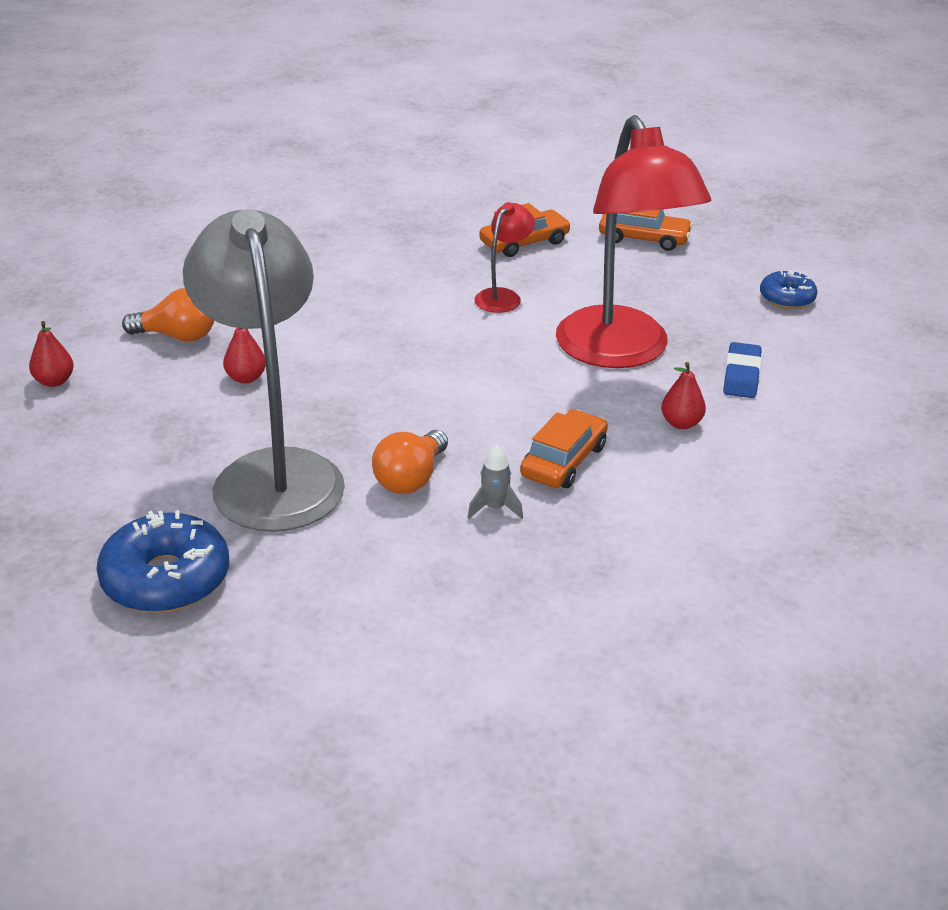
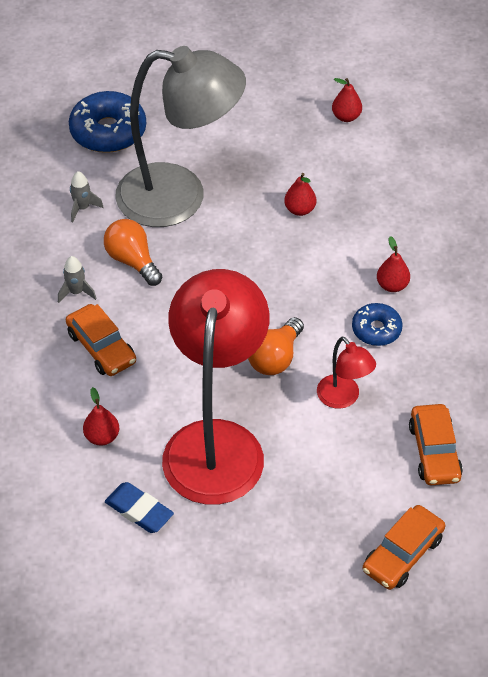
camera: 115 degrees right, 15 degrees up
orange light bulb [122,288,214,342] -> orange light bulb moved to [248,317,304,375]
red lamp [556,115,711,368] -> red lamp turned 90 degrees clockwise [162,269,269,505]
blue donut [760,269,817,309] -> blue donut moved to [352,303,403,346]
none -> grey rocket [70,171,104,222]
none -> red pear [377,236,410,292]

